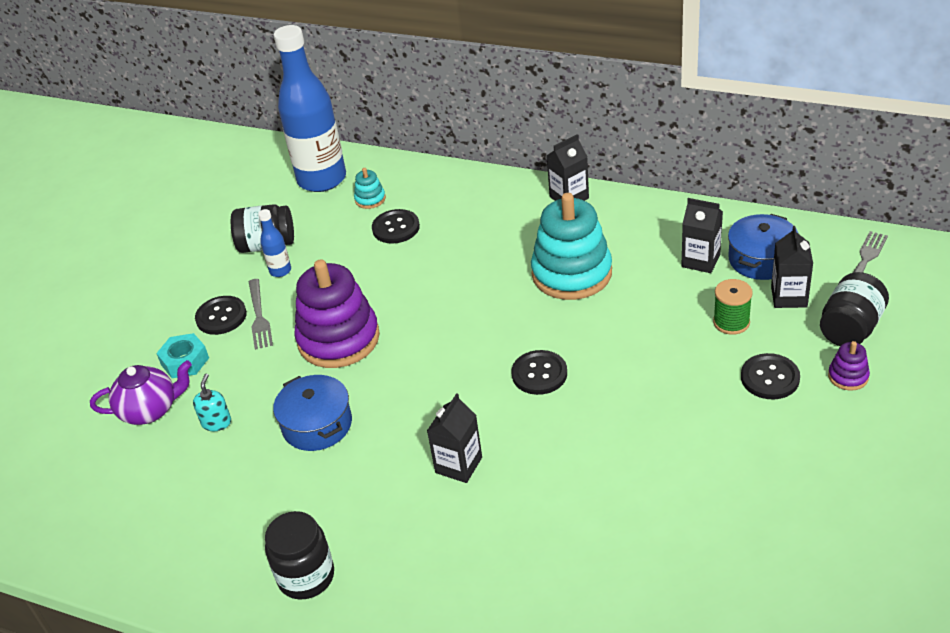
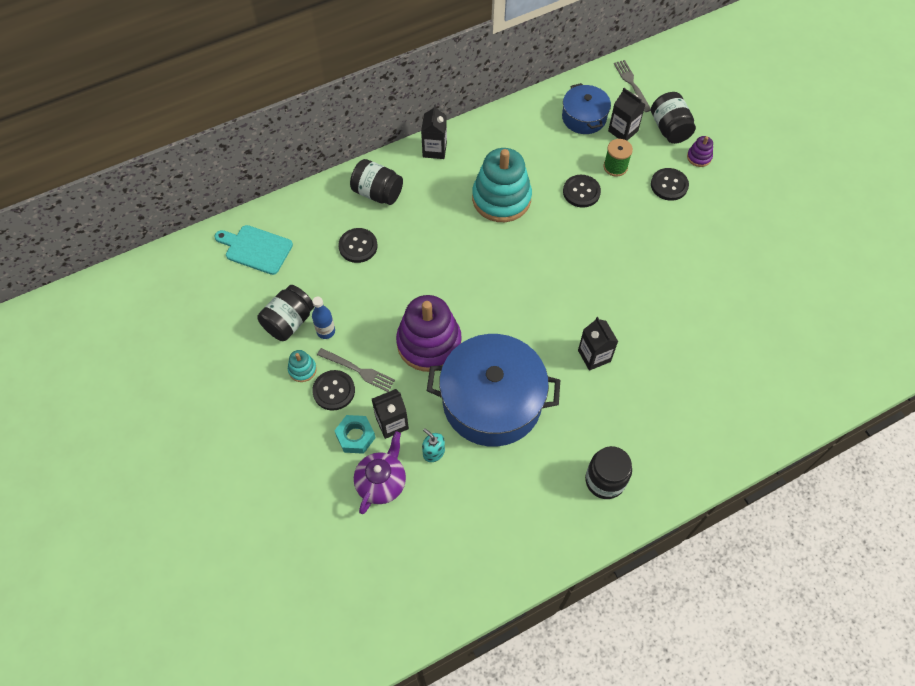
camera: 55 degrees left, 20 degrees up
blue pot [273,375,352,451] -> blue pot [427,334,560,447], size x1.87
blue bottle [274,25,346,192] -> turquoise cutting board [215,225,293,275]
turquoise stacking toy [354,168,386,209] -> turquoise stacking toy moved to [288,350,317,382]
black button [512,350,567,395] -> black button moved to [563,175,601,208]
black carton [681,198,723,273] -> black carton moved to [372,389,409,439]
none -> black jar [350,159,403,205]

